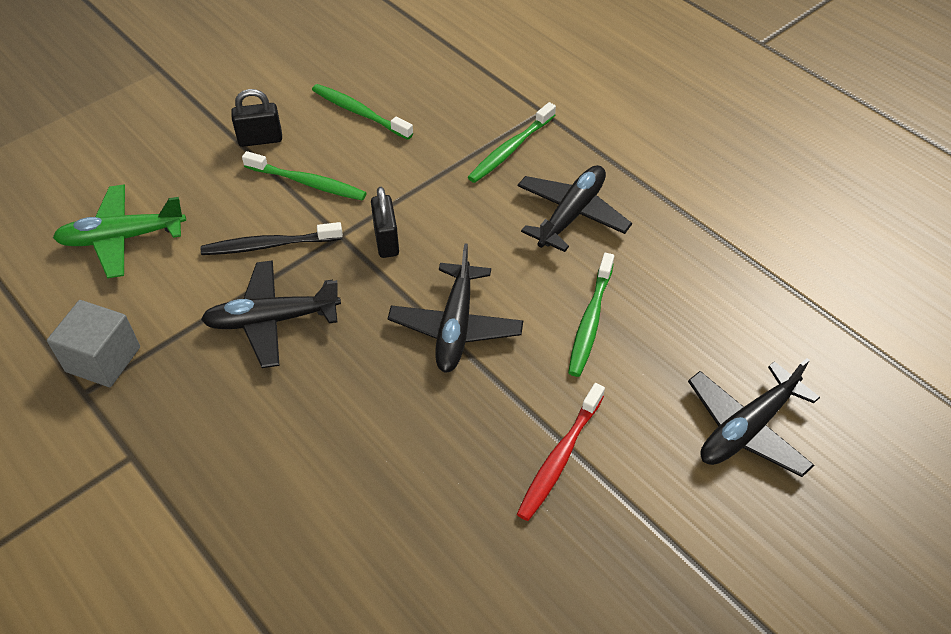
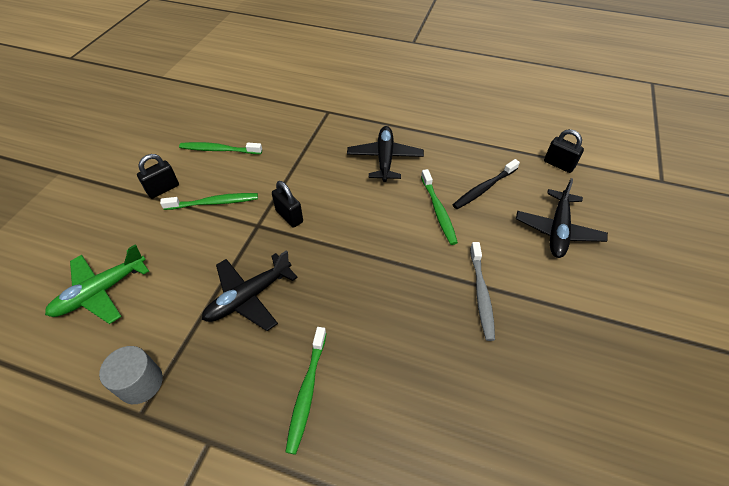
camera: 30 degrees left, 0 degrees up
grey cube [47,300,140,387] -> grey cylinder [99,346,163,404]
black toothbrush [201,222,343,255] -> black toothbrush moved to [453,159,520,209]
black plane [388,244,523,372] -> none
green toothbrush [468,102,556,183] -> green toothbrush moved to [286,327,326,454]
red toothbrush [517,383,605,521] -> grey toothbrush [470,242,495,341]
none -> black padlock [544,129,584,173]

